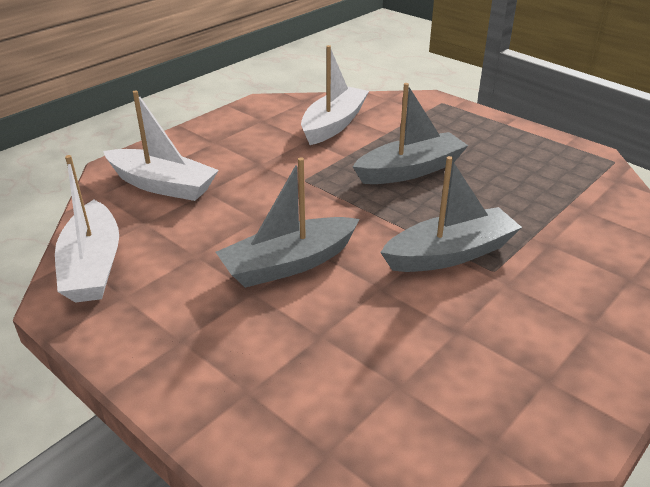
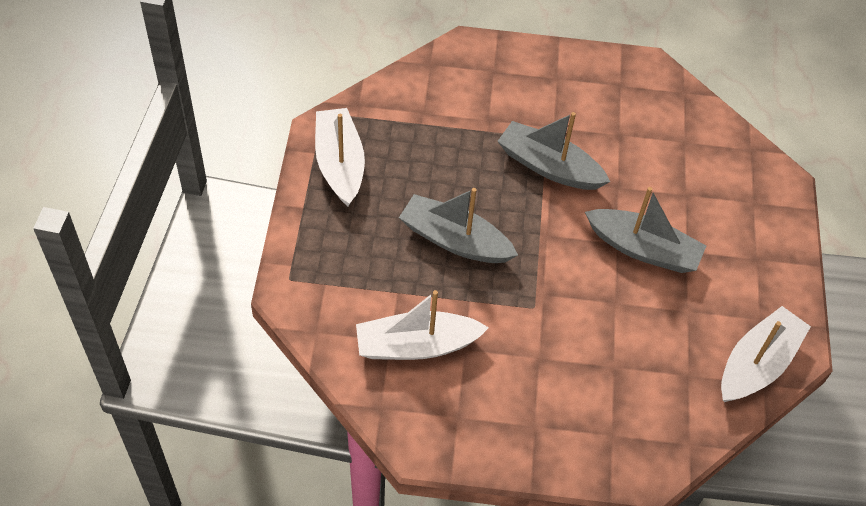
camera: 130 degrees left, 20 degrees up
white boat [103,90,219,201] -> white boat moved to [315,108,365,206]

